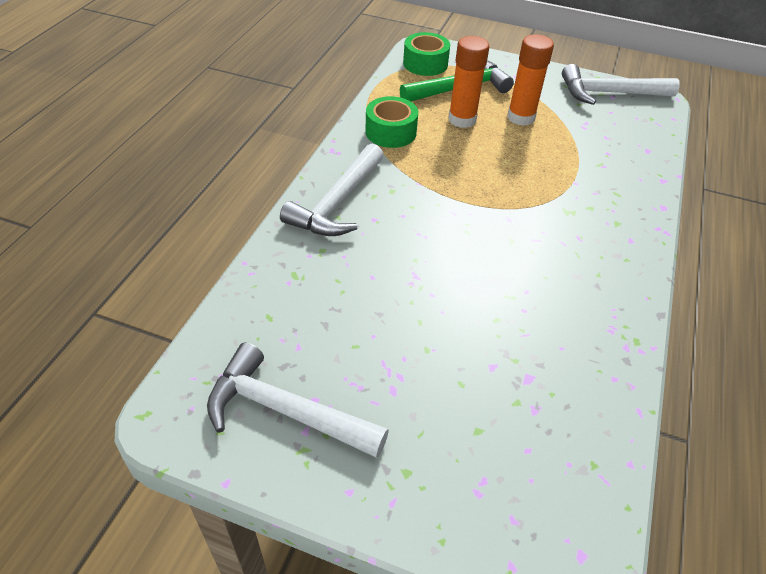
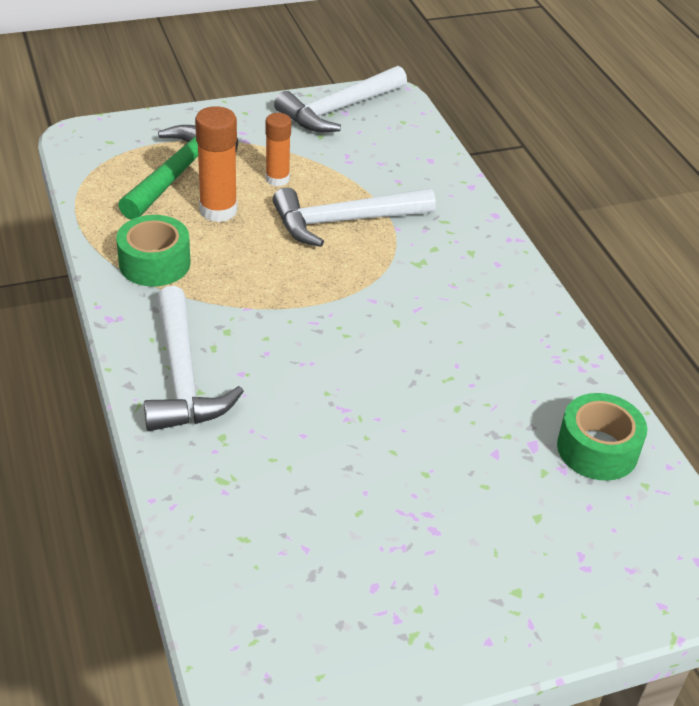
camera: 40 degrees left, 5 degrees down
white hammer [207,342,389,458] -> white hammer moved to [273,187,436,247]
green tape [403,32,450,76] -> green tape moved to [557,393,647,481]
orange glue stick [507,34,554,126] -> orange glue stick [265,113,291,186], size x0.66

